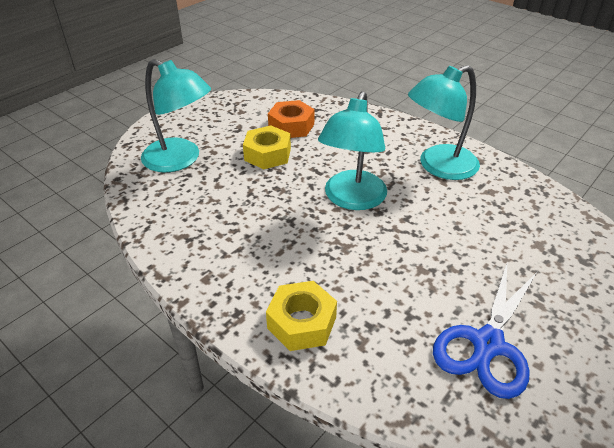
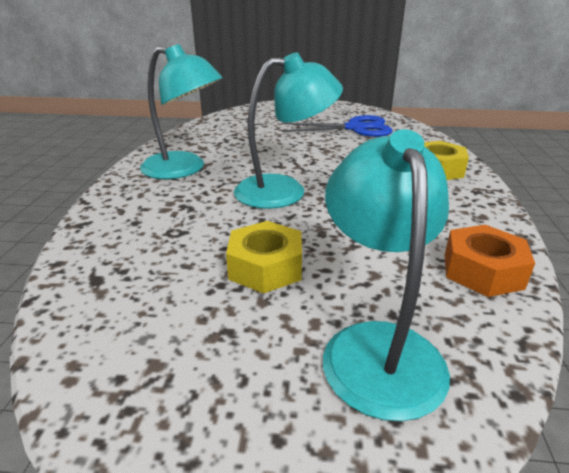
camera: 125 degrees left, 10 degrees down
orange nut [268,100,315,138] -> orange nut moved to [445,225,535,297]

